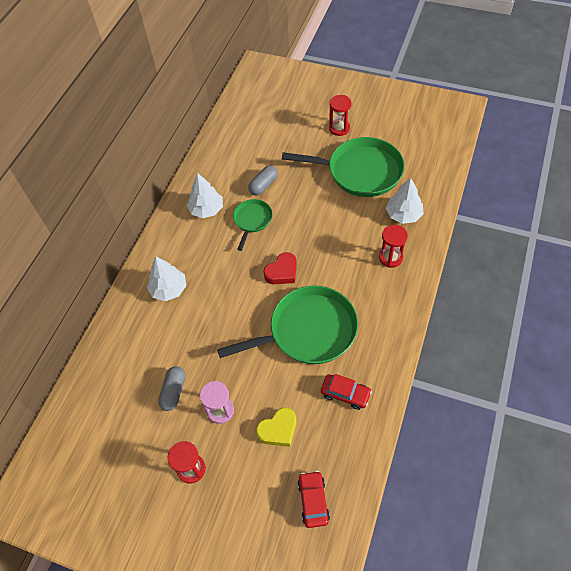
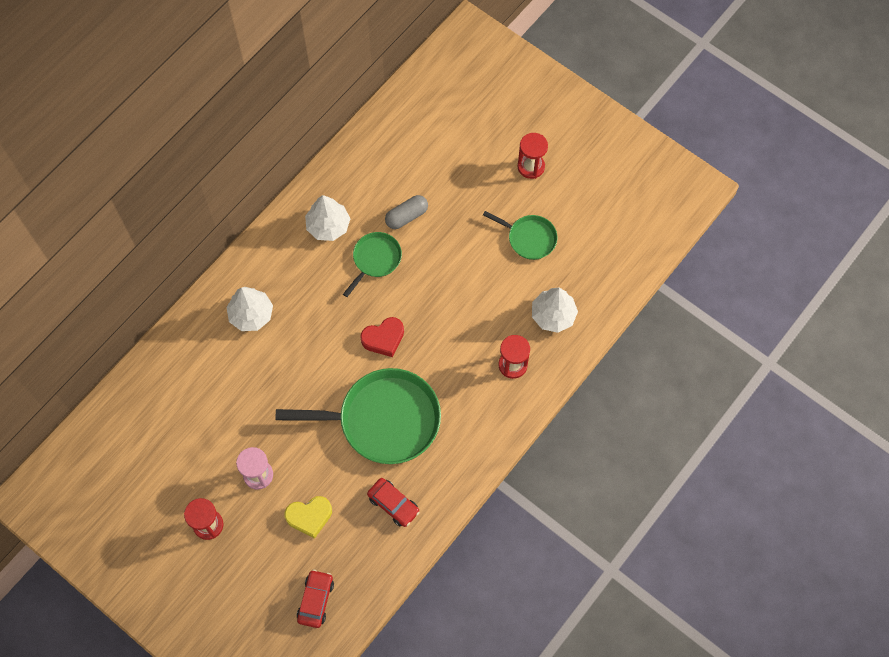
camera: 15 degrees right, 10 degrees up
grey capsule [158,366,185,411] -> none
green pan [282,137,405,197] -> green pan [483,211,557,260], size x0.51

